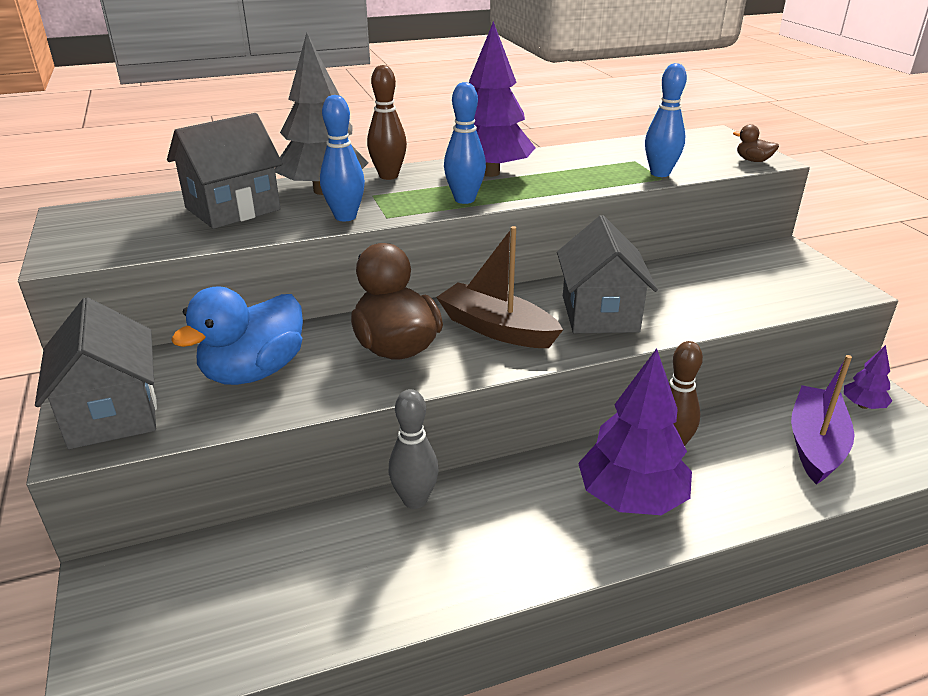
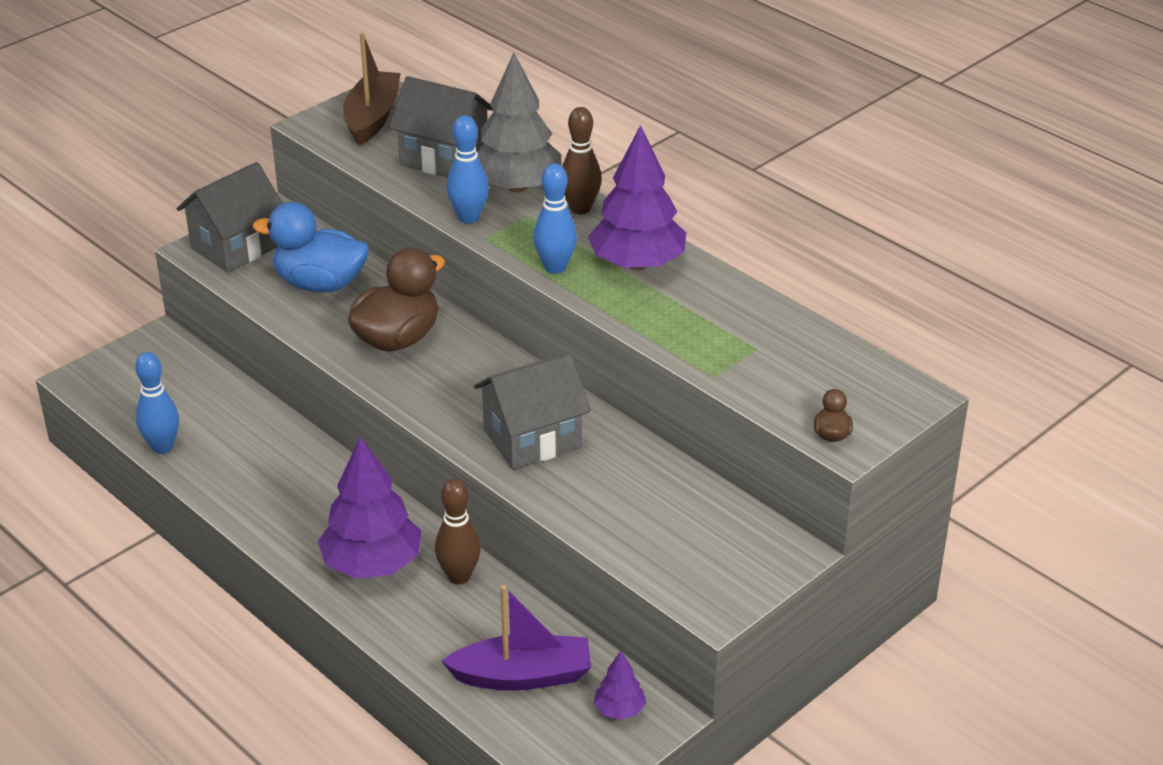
camera: 65 degrees right, 5 degrees up
grey bowling pin [389,389,439,509] -> none
brown boat [436,226,563,348] -> brown boat moved to [343,33,401,145]
blue bowling pin [645,63,687,177] -> blue bowling pin moved to [135,352,179,454]

